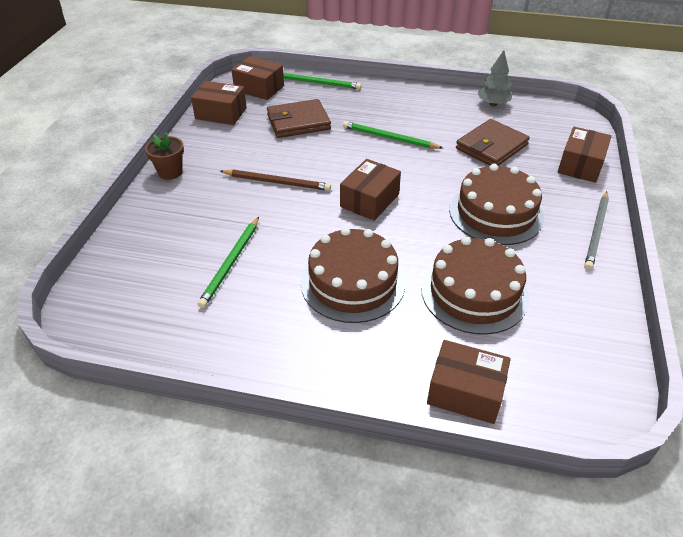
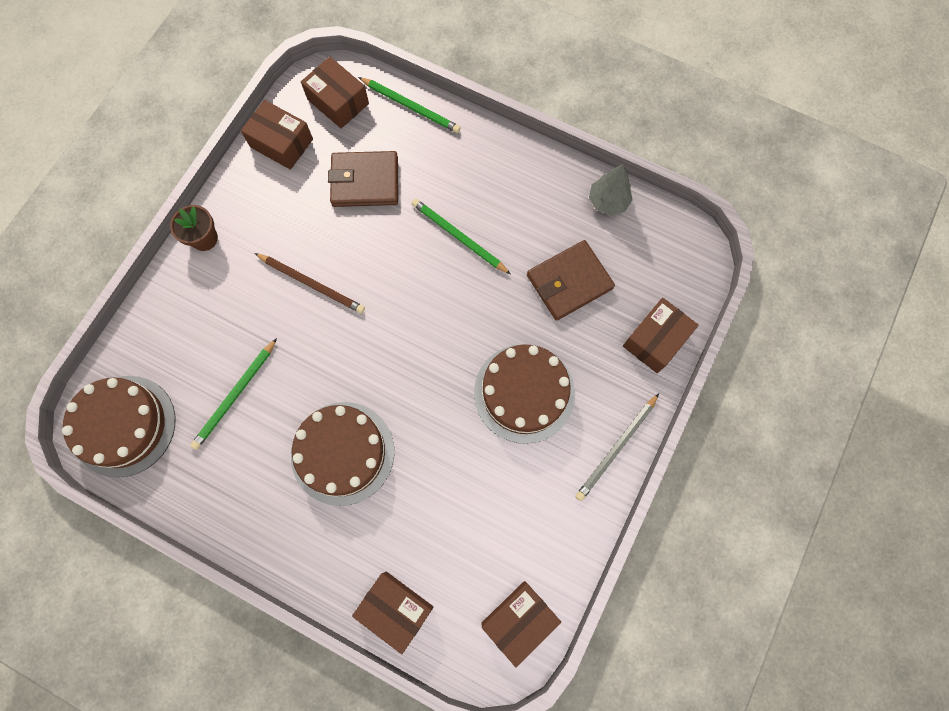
camera: 15 degrees right, 30 degrees up
brown box [340,159,401,221] -> brown box moved to [481,581,561,667]
brown cake [421,237,529,335] -> brown cake moved to [62,376,175,478]

